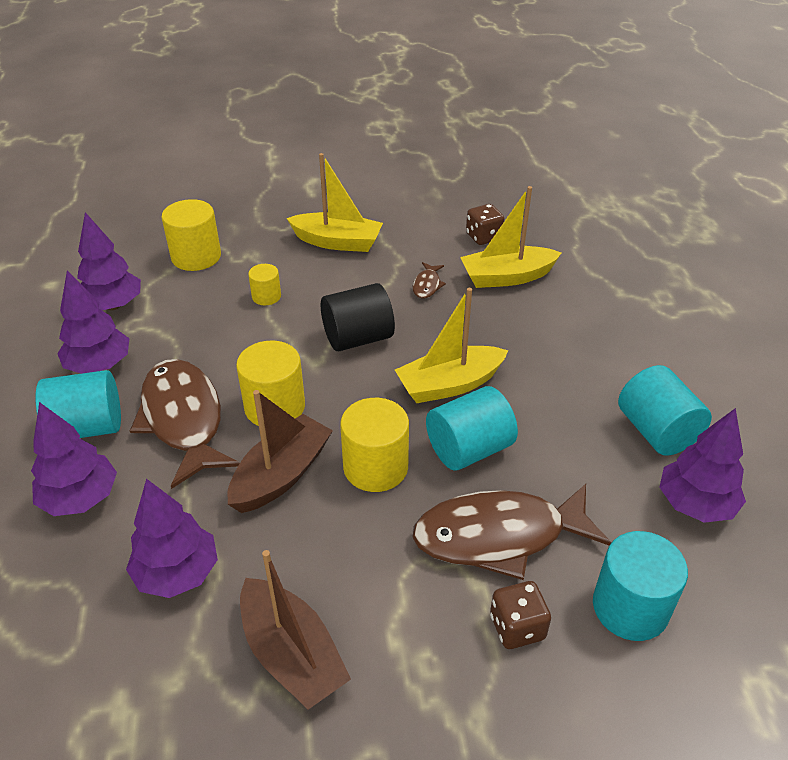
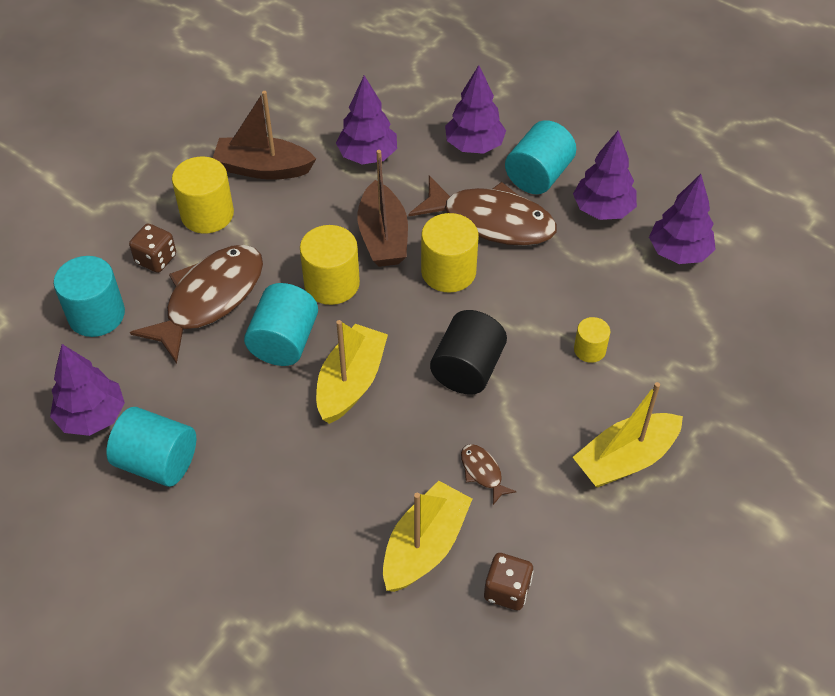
camera: 135 degrees right, 10 degrees up
yellow cylinder [161,199,221,271] -> yellow cylinder moved to [172,157,234,234]

